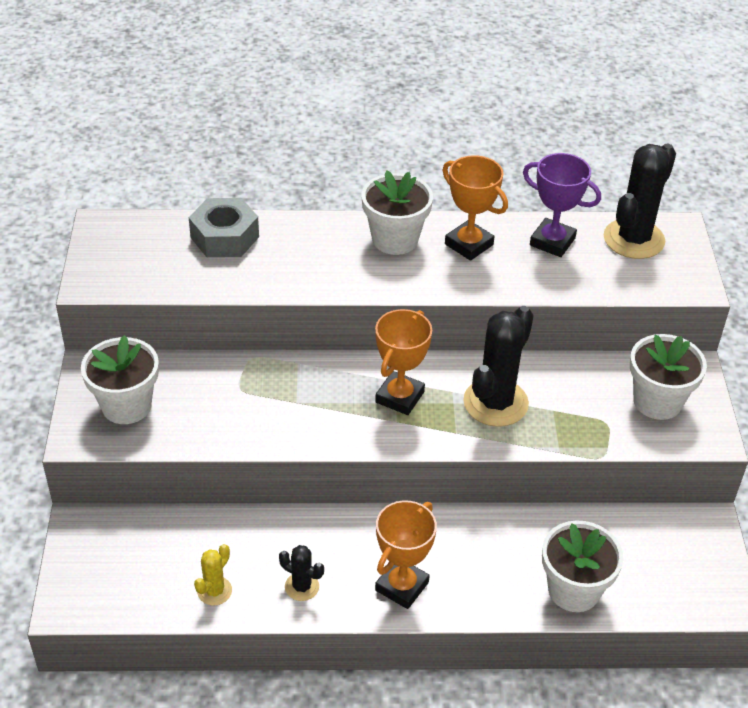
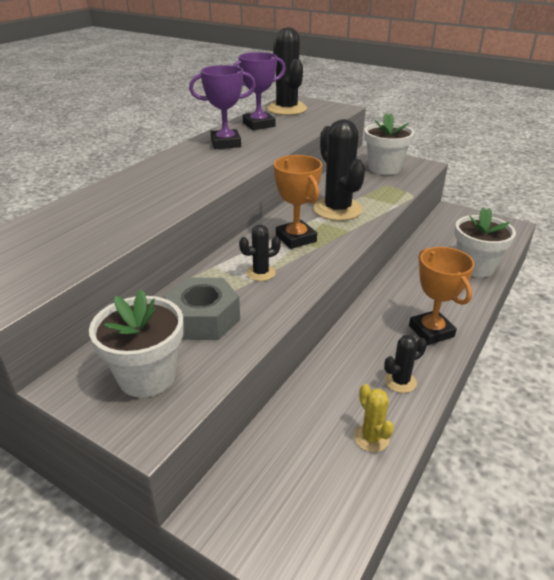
camera: 55 degrees left, 10 degrees down
grey nut [189,198,259,257] -> grey nut moved to [164,278,240,340]
white flower pot [362,170,433,255] -> none
orange trophy [442,155,508,261] -> purple trophy [189,65,256,149]
none -> black cactus [239,225,281,281]

